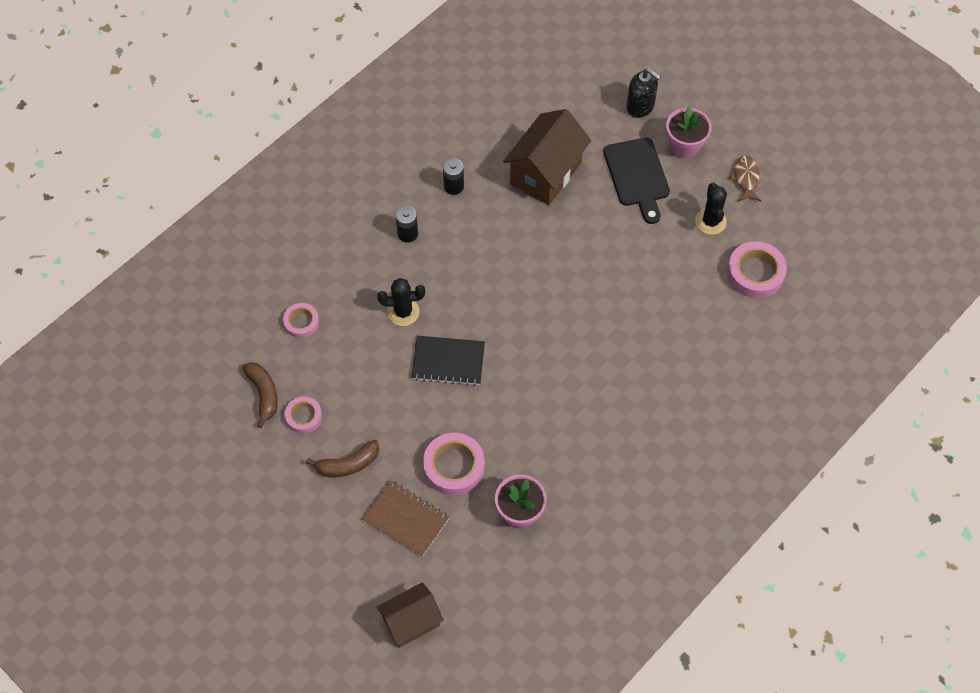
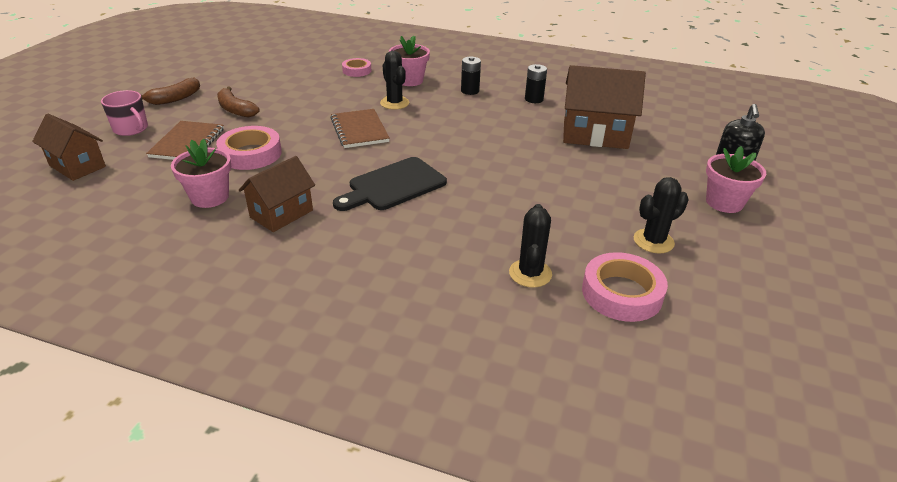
camera: 65 degrees right, 25 degrees down
brown banana [242,362,278,428] -> brown banana moved to [141,78,200,105]
pink tape [285,397,322,434] -> none
black notebook [411,336,485,386] -> brown notebook [331,109,390,148]
black cutting board [604,138,670,224] -> black cutting board moved to [333,157,447,211]
brown fish [729,155,761,201] -> none
none -> pink mug [101,90,148,136]
none -> brown house [239,156,315,232]
none -> pink flower pot [389,36,430,86]
none -> black cactus [509,204,552,287]

